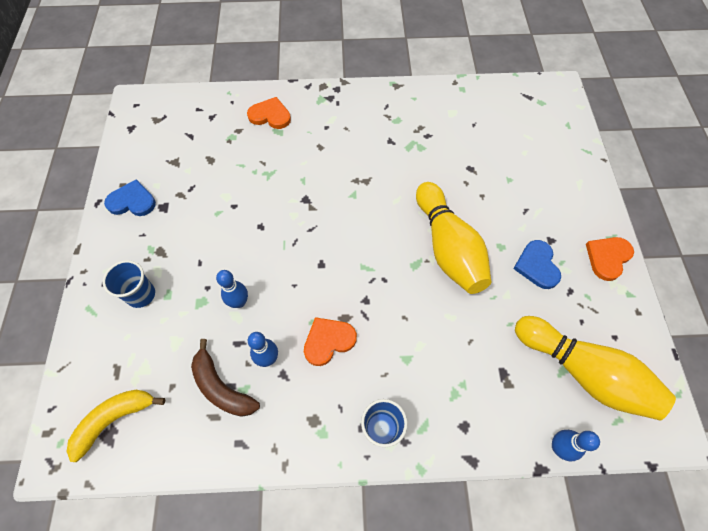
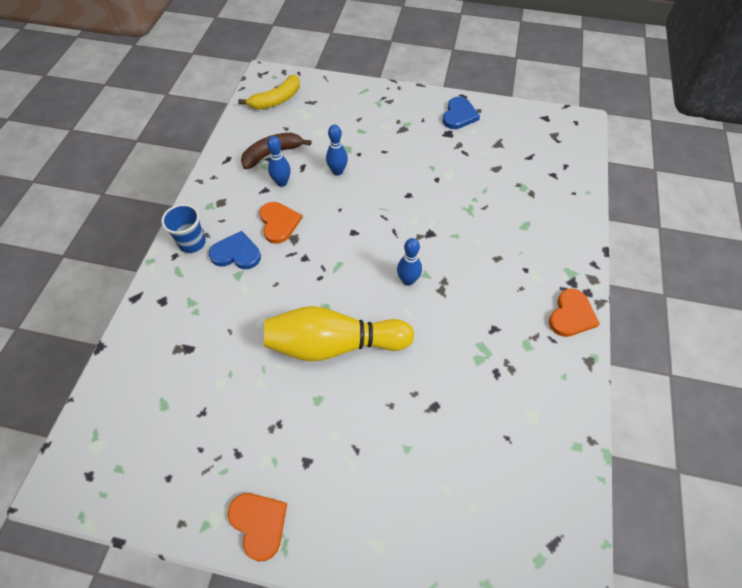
camera: 105 degrees right, 5 degrees down
yellow banana [66,390,165,462] -> yellow banana turned 75 degrees clockwise [238,75,300,110]
blue cup [103,260,155,308] -> none
orange heart [247,97,291,129] -> orange heart moved to [549,288,600,337]
blue heart [513,240,561,289] -> blue heart moved to [209,231,261,269]
yellow bowling pin [515,316,676,420] -> none
blue bowling pin [552,430,600,462] -> blue bowling pin moved to [397,238,422,286]

